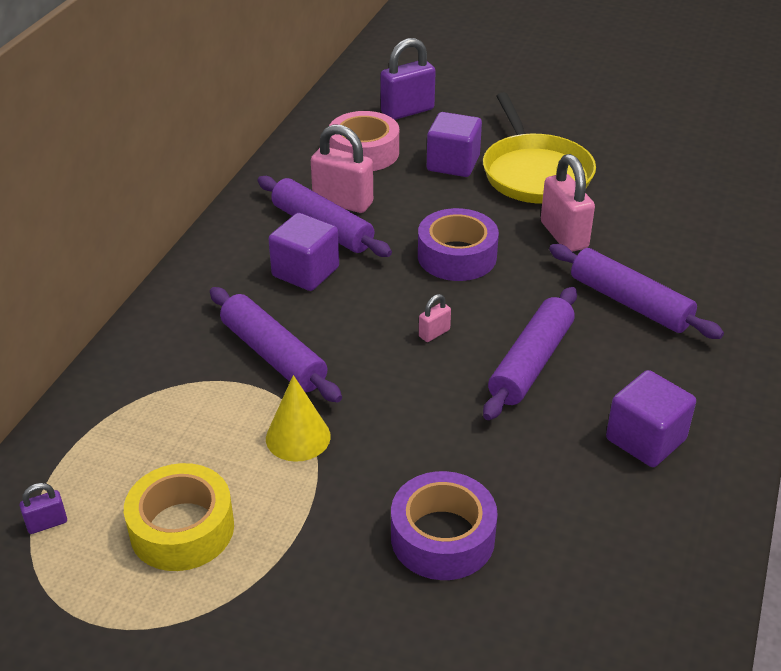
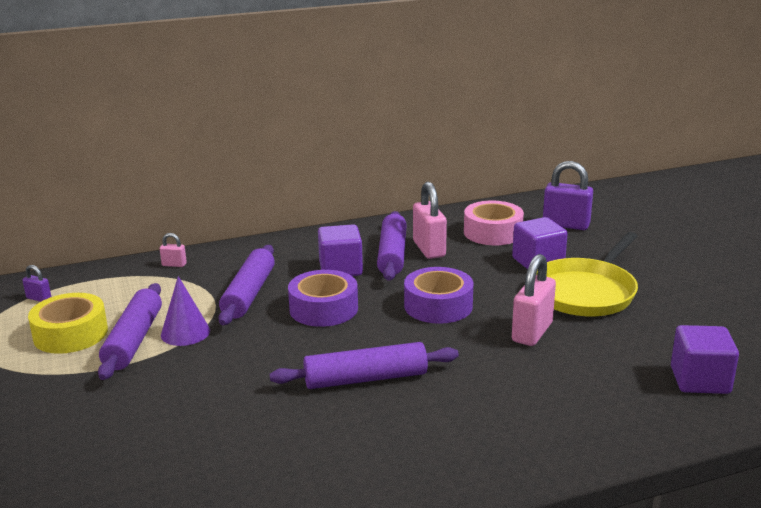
camera: 50 degrees right, 15 degrees down
yellow cone [266,375,331,462] -> purple cone [161,276,210,346]
purple tape [391,471,498,580] -> purple tape moved to [288,270,358,327]
pink padlock [419,294,451,342] -> pink padlock moved to [160,233,187,267]
purple rolling pin [549,244,724,339] -> purple rolling pin moved to [98,283,162,380]
purple cube [606,370,696,467] -> purple cube moved to [671,325,739,394]

